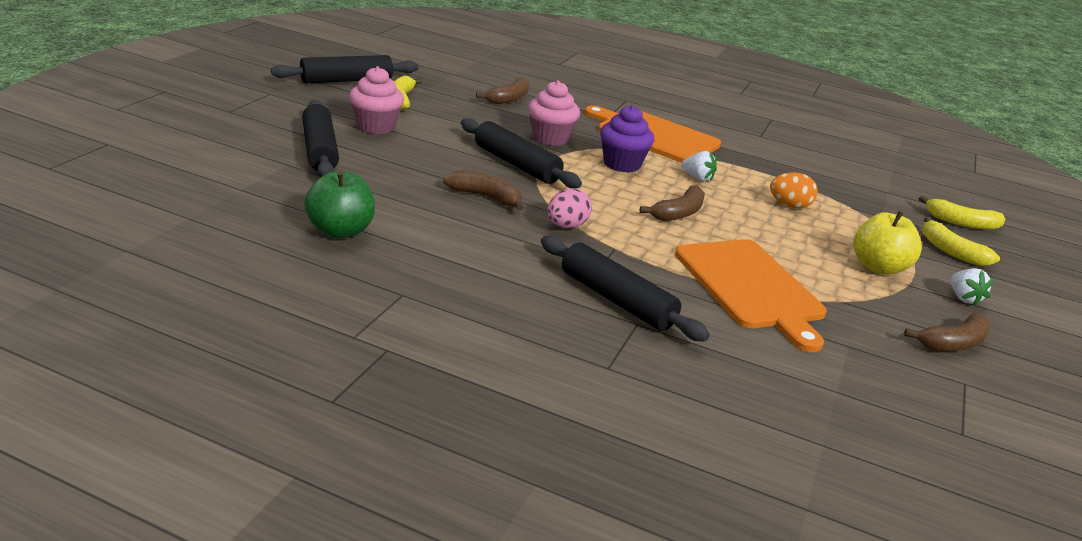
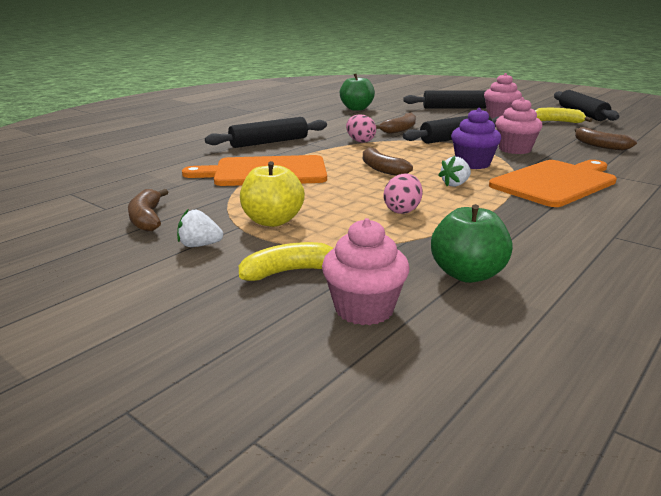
camera: 110 degrees right, 5 degrees down
orange egg [770,172,818,208] -> pink egg [384,174,423,214]
yellow banana [919,196,1005,230] -> pink cupcake [322,218,409,325]
none -> green apple [431,204,513,283]

